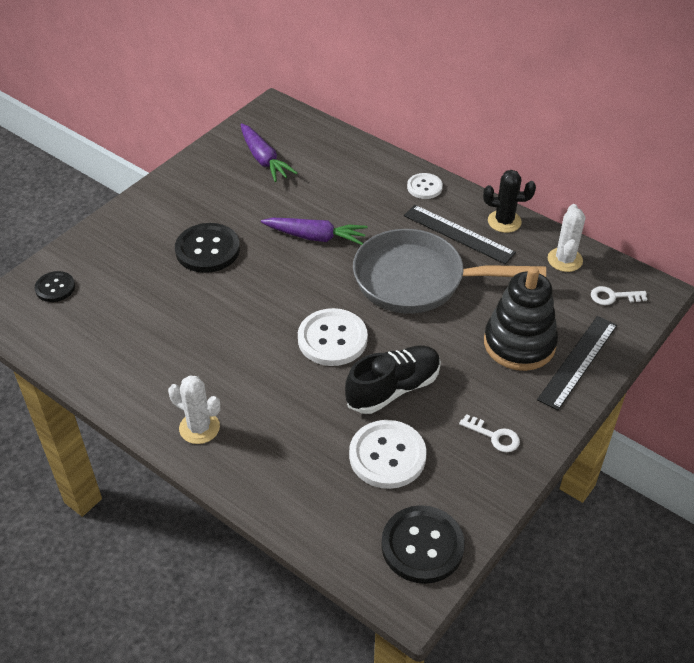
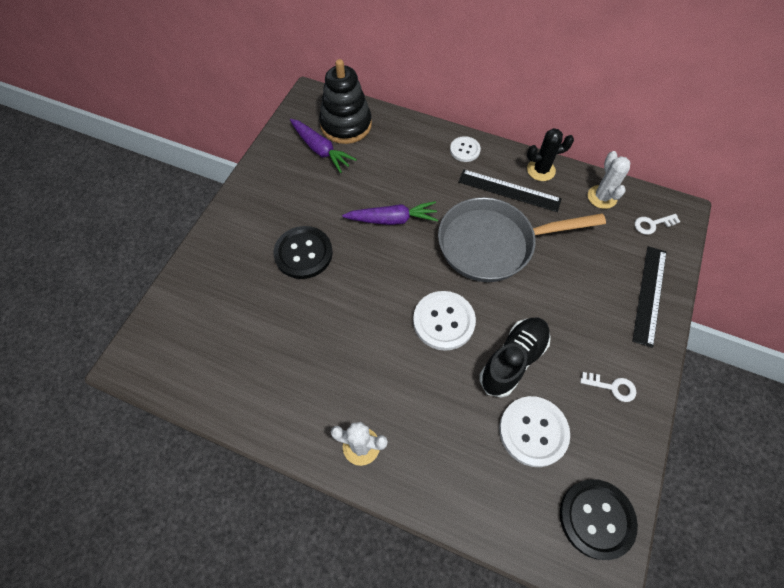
camera: 15 degrees left, 15 degrees up
black button [35,271,75,302] -> none
black stacking toy [484,266,558,371] -> black stacking toy moved to [319,59,372,144]

